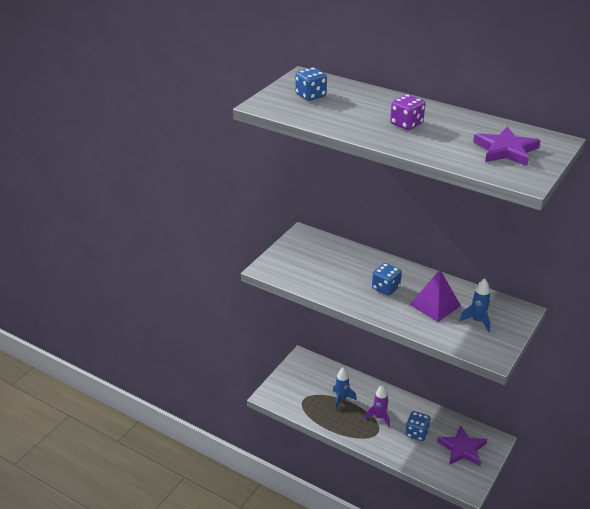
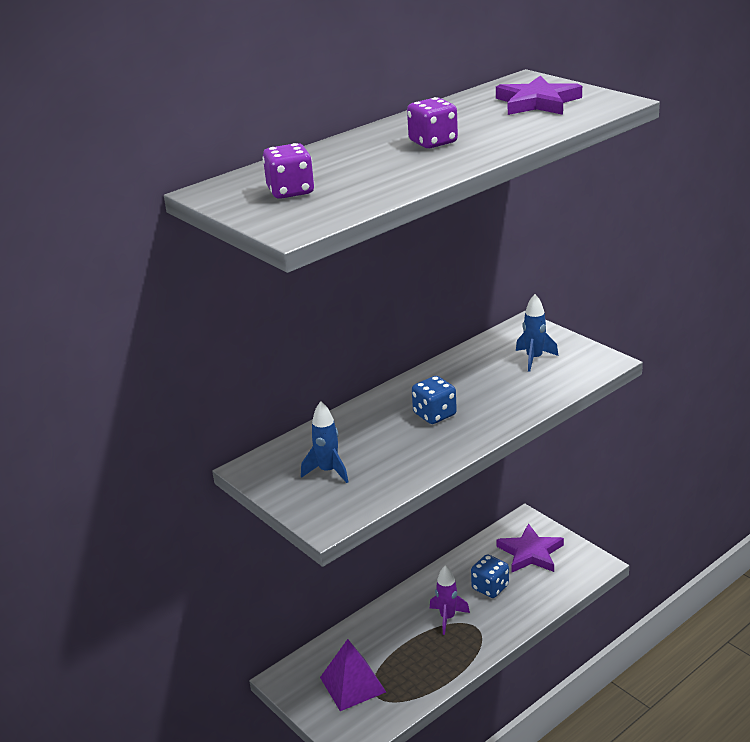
camera: 70 degrees left, 5 degrees down
blue dice [295,67,327,101] -> purple dice [262,143,314,199]
blue rocket [333,368,357,410] -> blue rocket moved to [301,401,348,483]
purple pyramid [410,270,461,322] -> purple pyramid moved to [320,639,386,711]

